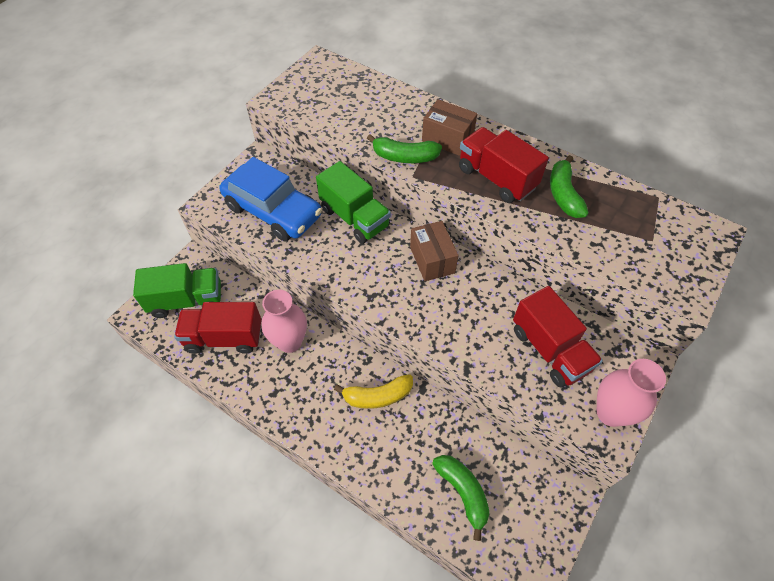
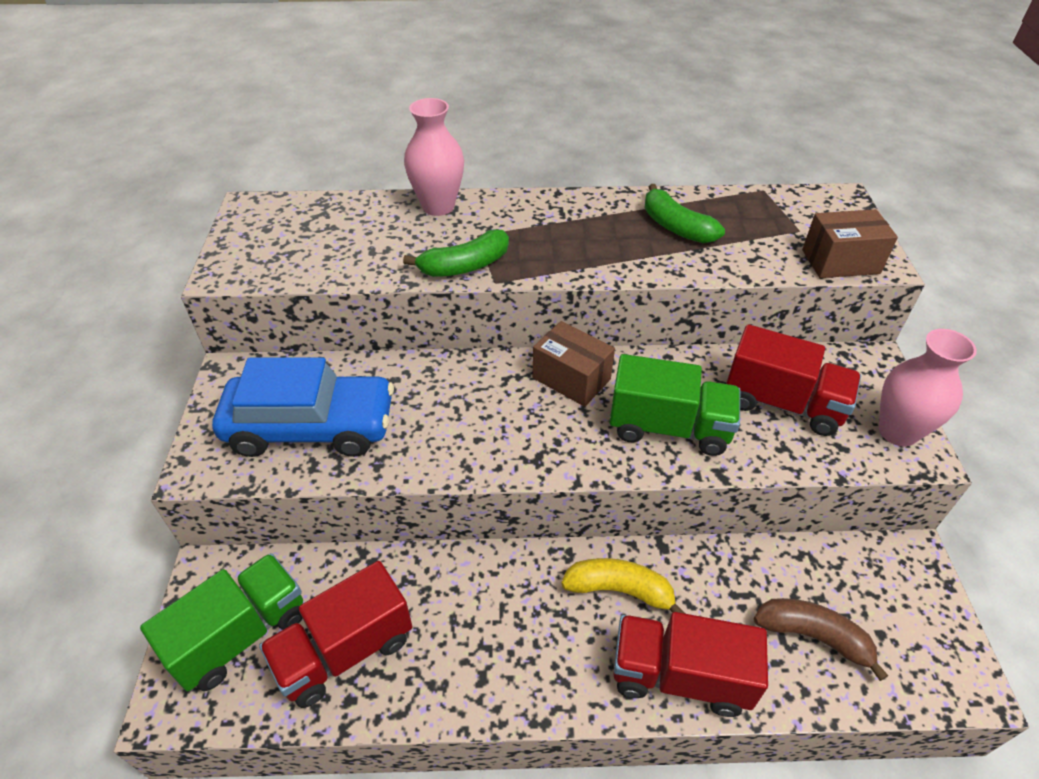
camera: 35 degrees left, 10 degrees down
pink vase [262,290,307,353] -> pink vase moved to [404,98,464,216]
green truck [316,161,391,244] -> green truck moved to [610,354,740,456]
yellow banana [334,374,413,409] -> yellow banana turned 120 degrees counterclockwise [561,558,686,614]
brown box [422,99,477,156] -> brown box moved to [802,209,898,278]
green banana [432,455,489,541] -> brown banana [754,598,888,681]
red truck [459,127,549,203] -> red truck moved to [613,612,768,717]

